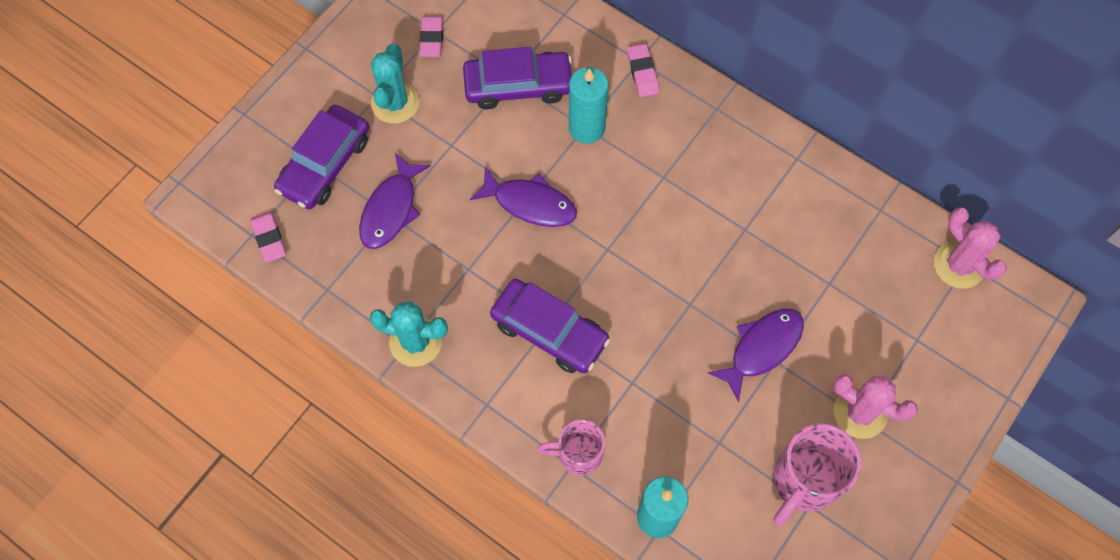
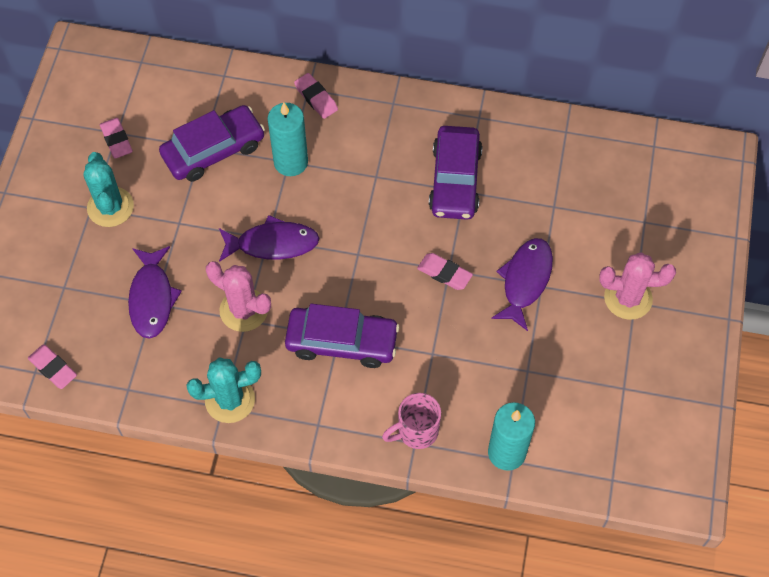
camera: 25 degrees left, 5 degrees down
purple car [274,105,369,210] -> purple car moved to [429,126,482,220]
pink mug [773,423,861,526] -> none
pink cactus [934,207,1007,289] -> pink cactus moved to [206,261,271,332]
none -> pink eraser [417,253,473,290]

